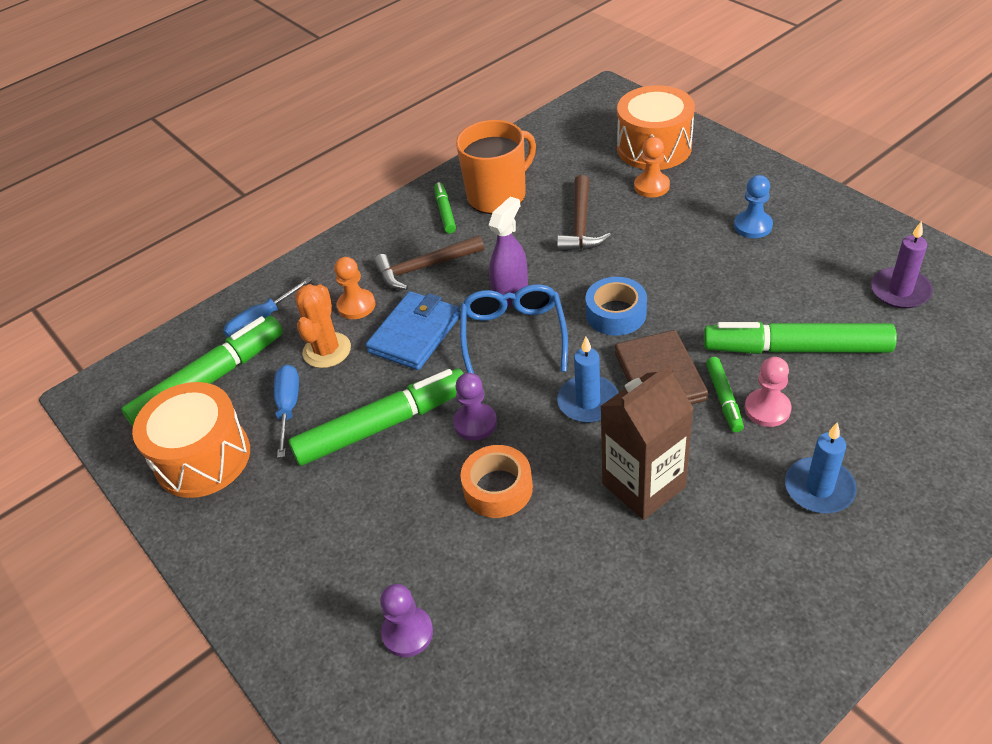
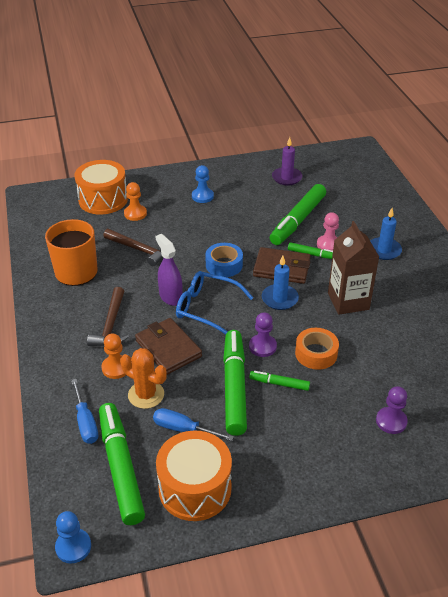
camera: 70 degrees left, 5 degrees down
blue wallet [366,291,460,370] -> brown wallet [135,318,202,375]
green marker [434,182,456,233] -> green marker moved to [249,371,310,391]
none -> blue pawn [55,511,91,564]

